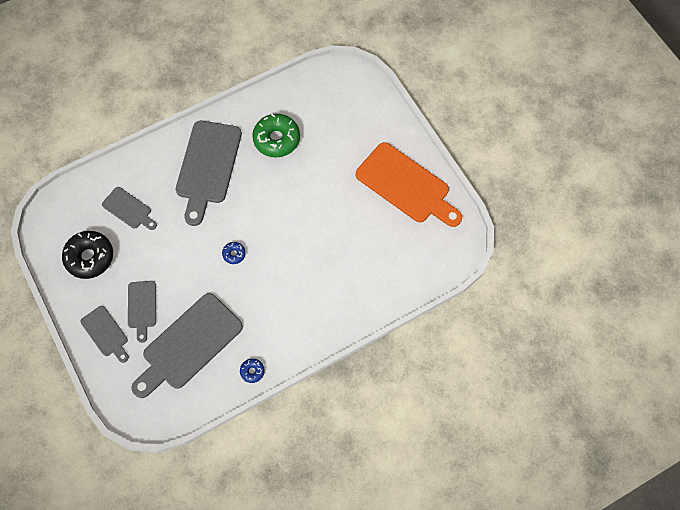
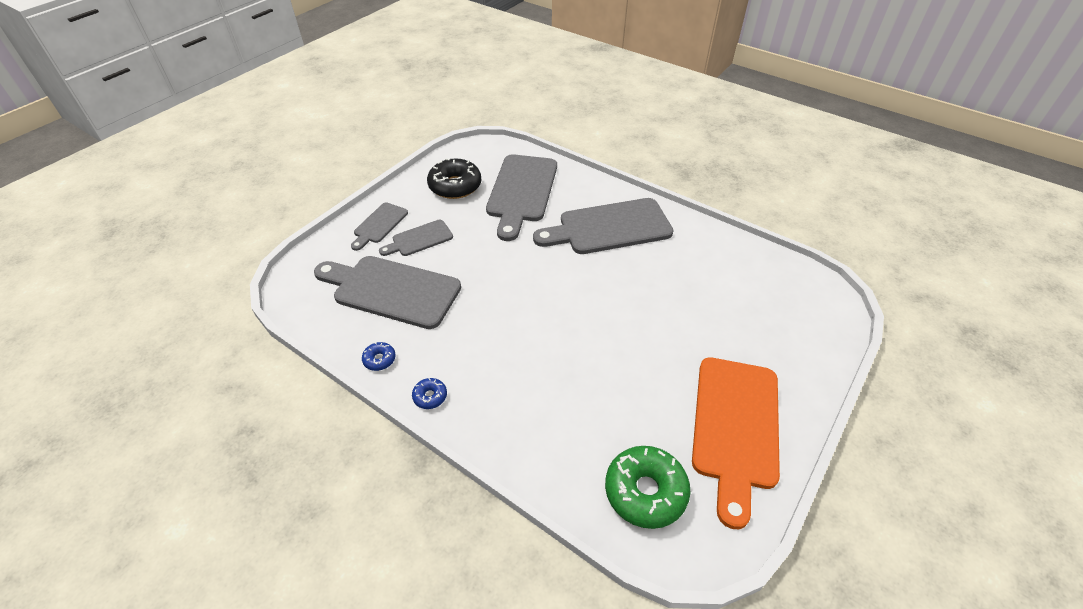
camera: 65 degrees right, 20 degrees down
grey cutting board [102,187,157,230] -> grey cutting board [486,154,557,241], size x1.91
blue donut [222,242,246,264] -> blue donut moved to [412,378,447,409]
green donut [252,114,300,158] -> green donut moved to [605,446,691,529]

